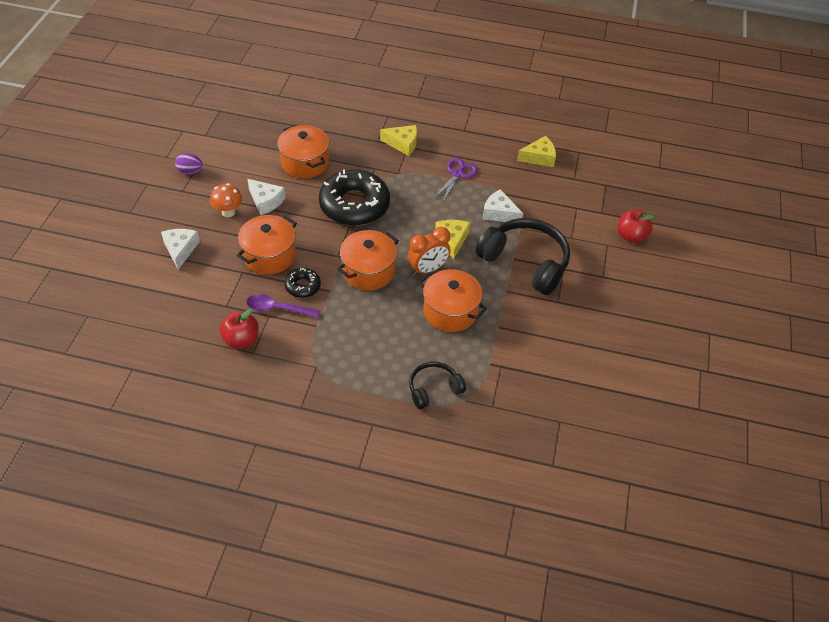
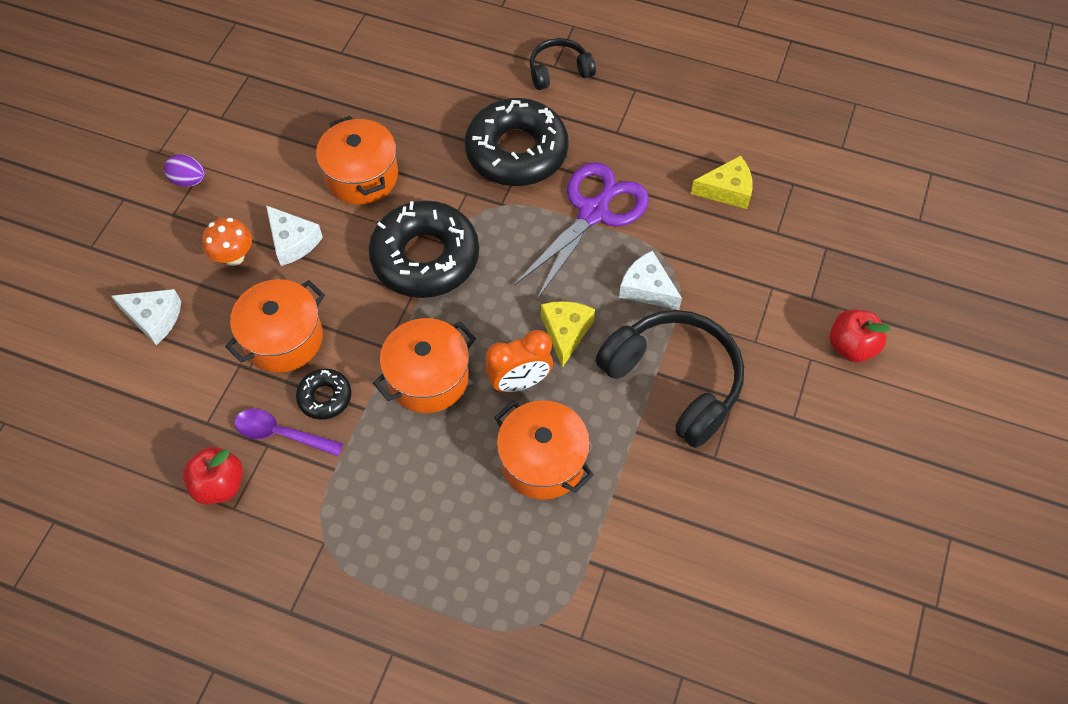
camera: 10 degrees right, 10 degrees up
white cheese [161,229,200,269] -> white cheese turned 105 degrees clockwise [112,289,181,345]
yellow cheese [380,125,417,156] -> black donut [465,98,569,186]
black headphones [409,361,466,409] -> black headphones moved to [530,38,596,90]
purple scissors [434,158,478,201] -> purple scissors [514,162,649,300], size x1.73

